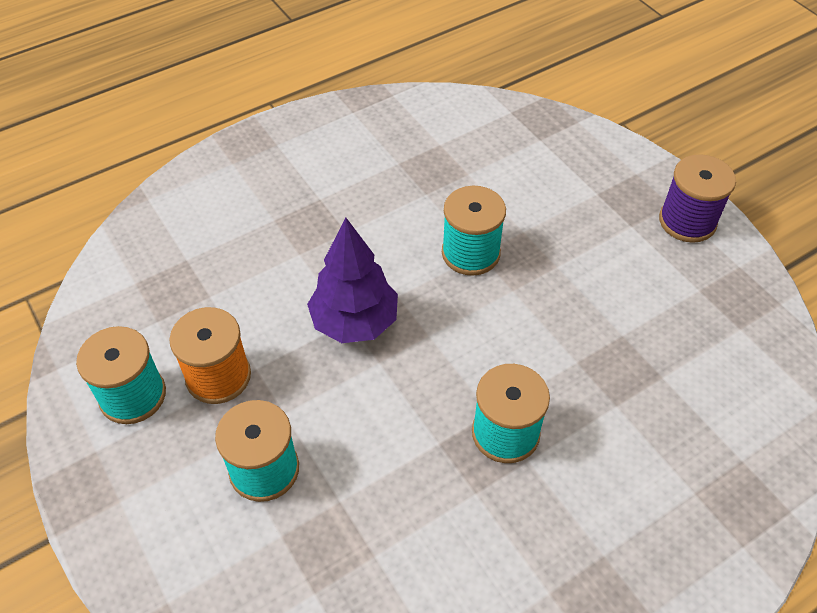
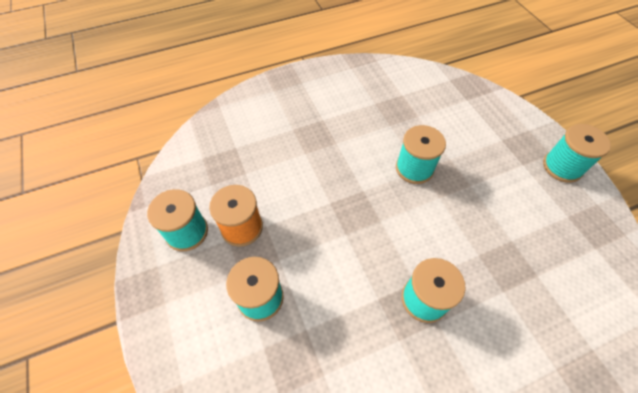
camera: 10 degrees right, 5 degrees up
purple tree [307,218,398,343] -> none
purple spool [659,154,736,243] -> turquoise spool [543,124,611,183]

